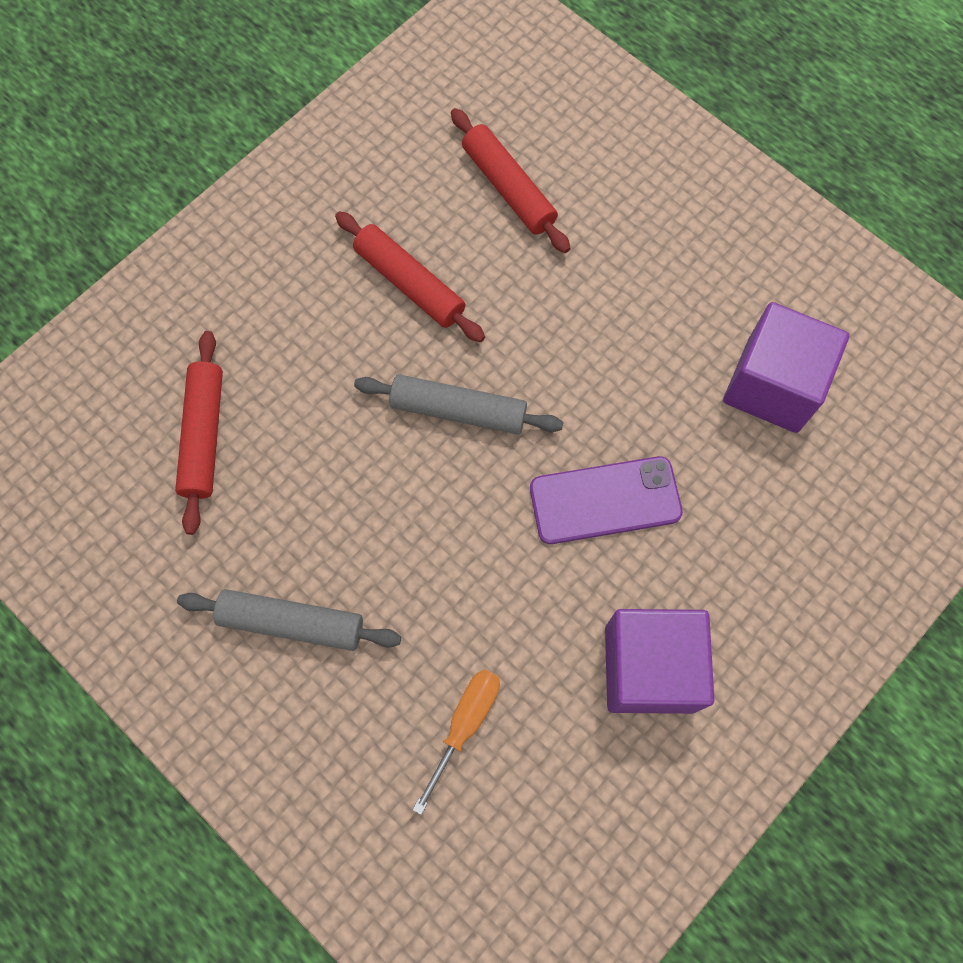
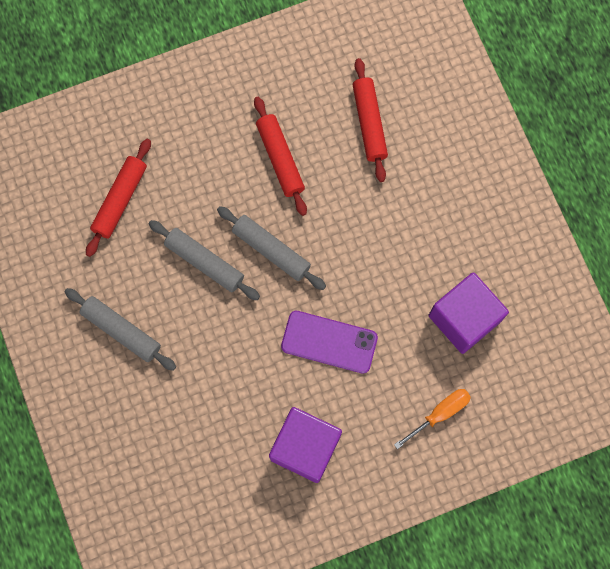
camera: 25 degrees right, 5 degrees up
orange screwdriver [413,669,500,815] -> orange screwdriver moved to [394,389,471,449]
none -> grey rolling pin [149,220,260,300]

